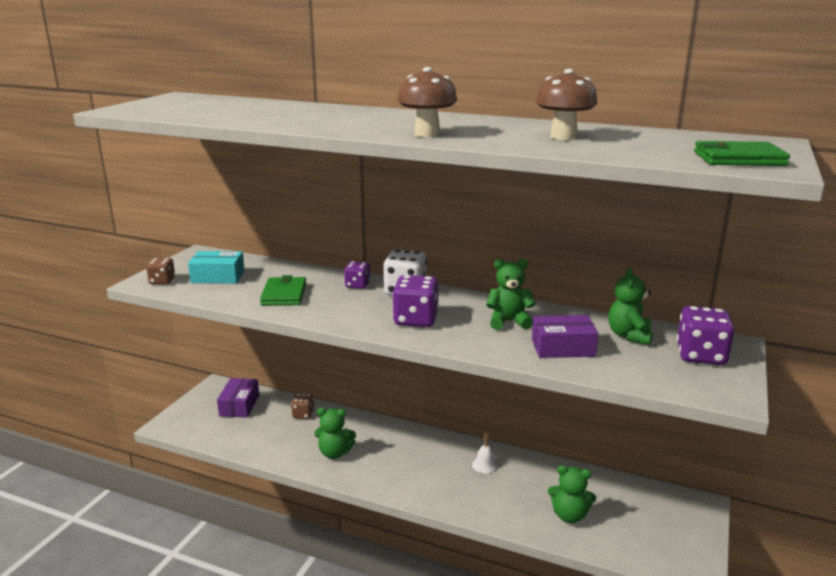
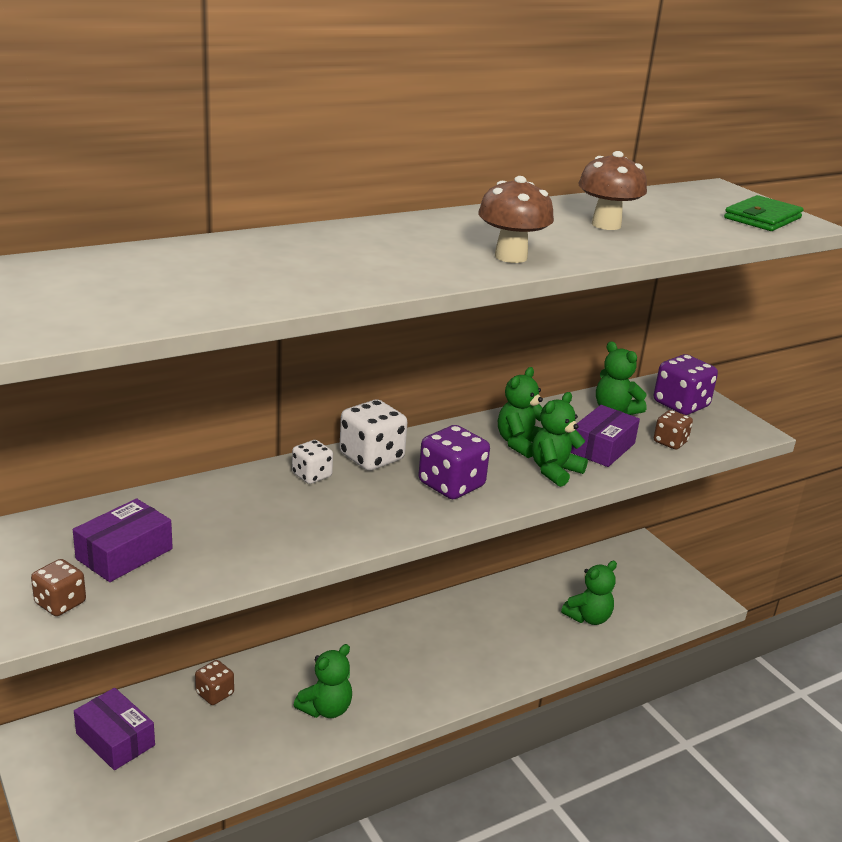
camera: 55 degrees left, 5 degrees up
turquoise box [188,251,245,284] -> purple box [73,498,173,582]
green wallet [260,275,306,306] -> none
purple dice [344,261,370,289] -> white dice [292,440,333,484]
white bell [472,432,498,474] -> none
none -> green teddy bear [532,392,588,487]
none -> brown dice [654,410,693,449]

